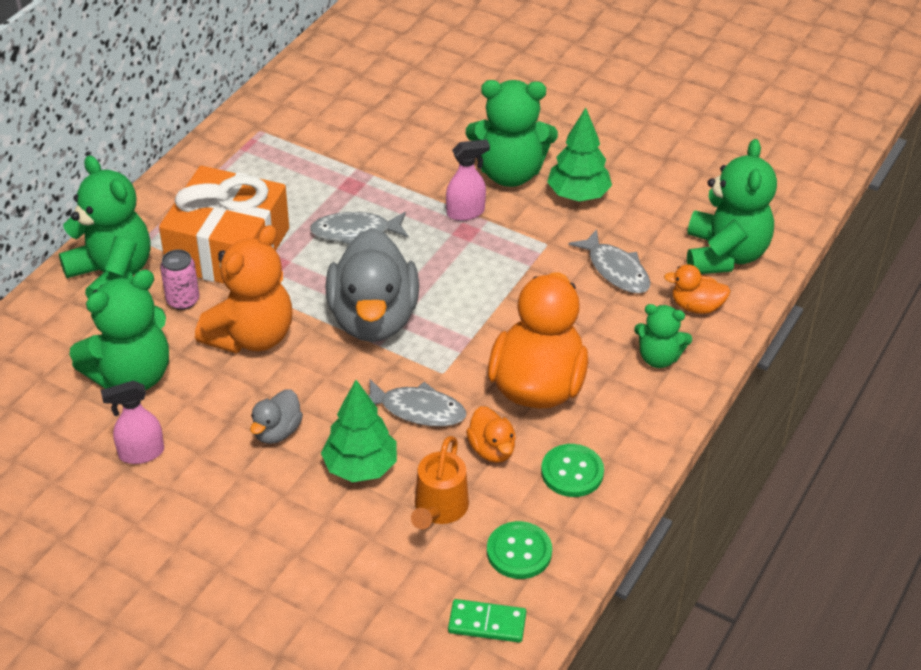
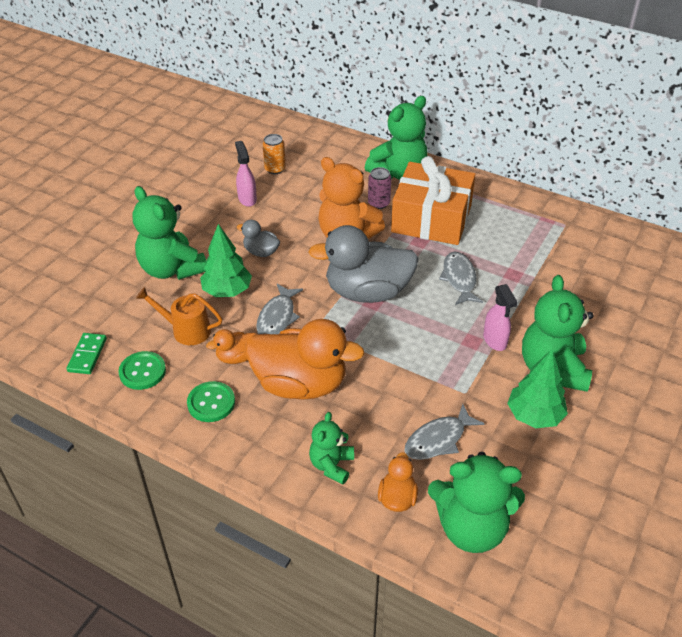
camera: 90 degrees right, 0 degrees up
green teddy bear [69,270,169,390] -> green teddy bear moved to [133,186,206,280]
none -> orange can [263,134,286,174]

